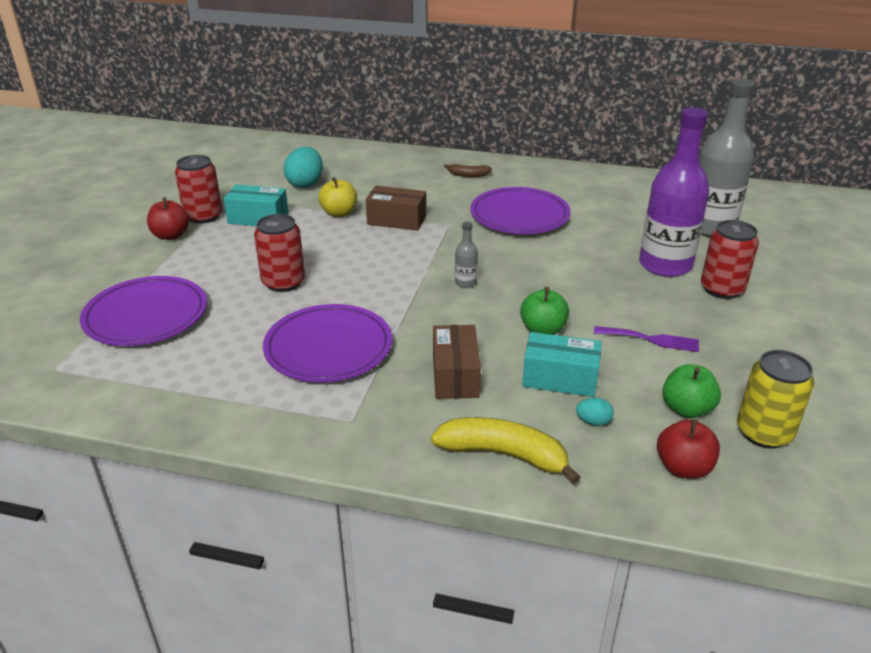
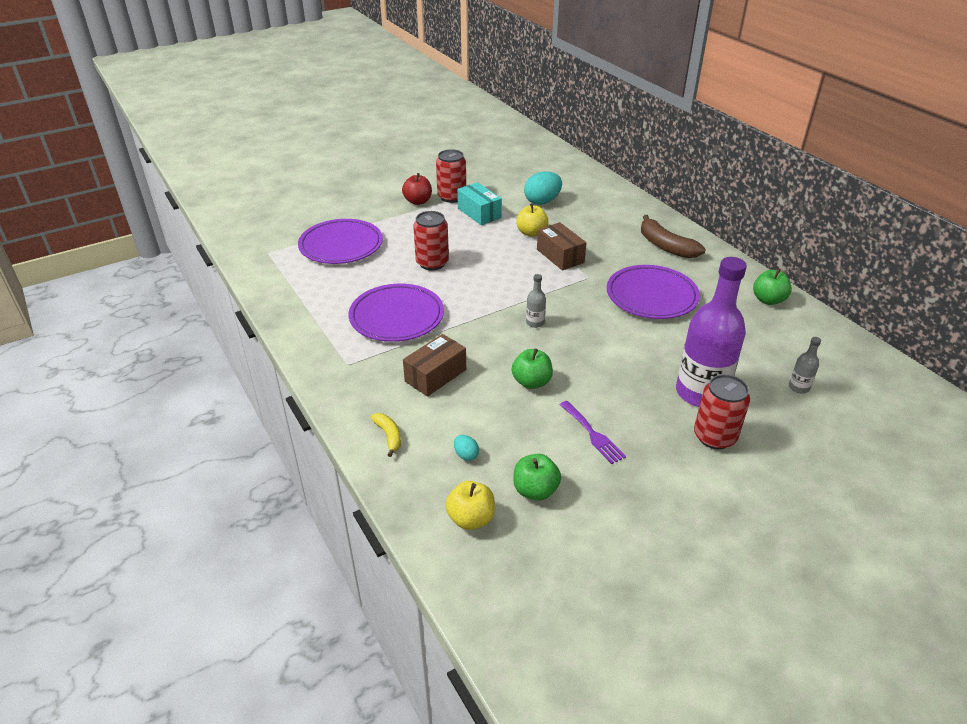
camera: 45 degrees right, 5 degrees up
yellow banana [431,417,581,484] -> yellow banana [370,413,401,457], size x0.54
brown banana [444,164,492,177] -> brown banana [641,215,705,258], size x1.87
turquoise box [522,332,602,397] -> none
red apple [657,419,720,479] -> yellow apple [445,481,495,530]
grey bottle [699,78,755,237] -> grey bottle [789,337,821,394], size x0.41
yellow can [737,350,814,449] -> none
none -> green apple [753,268,792,305]

